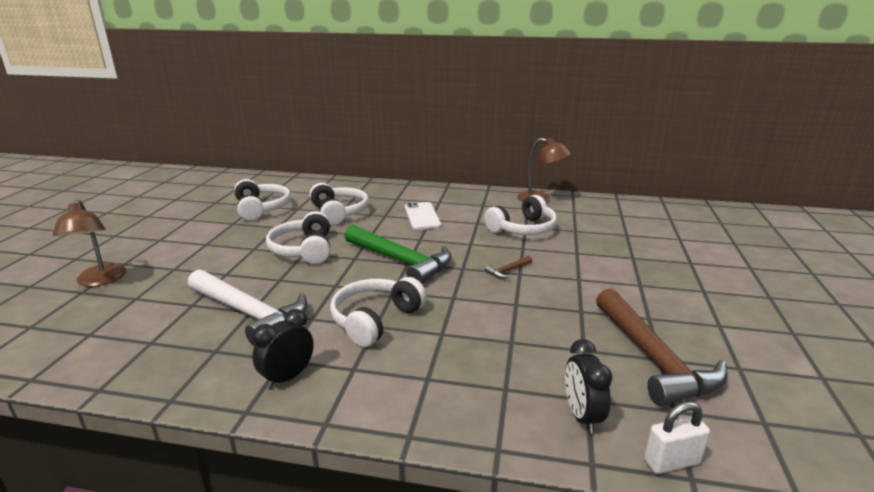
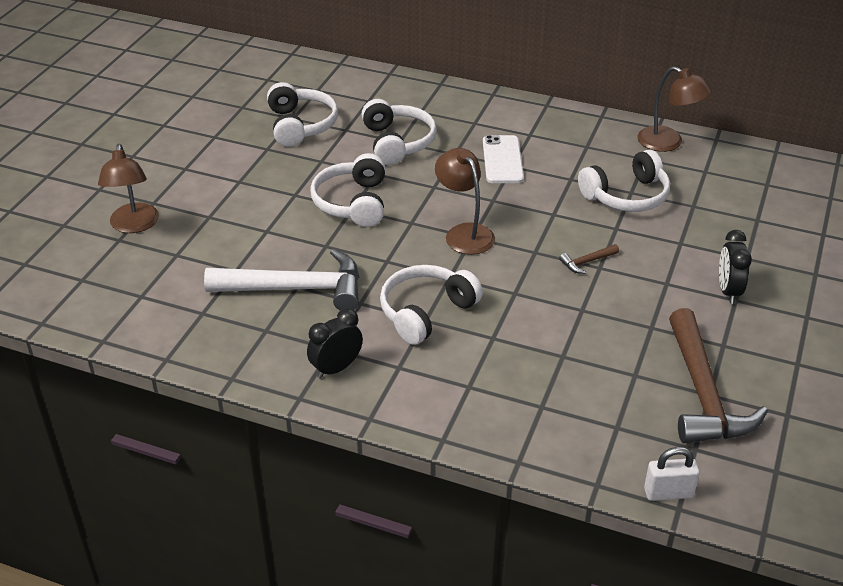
camera: 10 degrees right, 15 degrees up
white hammer [188,269,308,346] -> white hammer turned 45 degrees counterclockwise [204,249,359,311]
green hammer [345,225,451,284] -> brown lamp [435,148,495,255]
black clock [565,339,612,434] -> black clock moved to [719,230,752,304]

